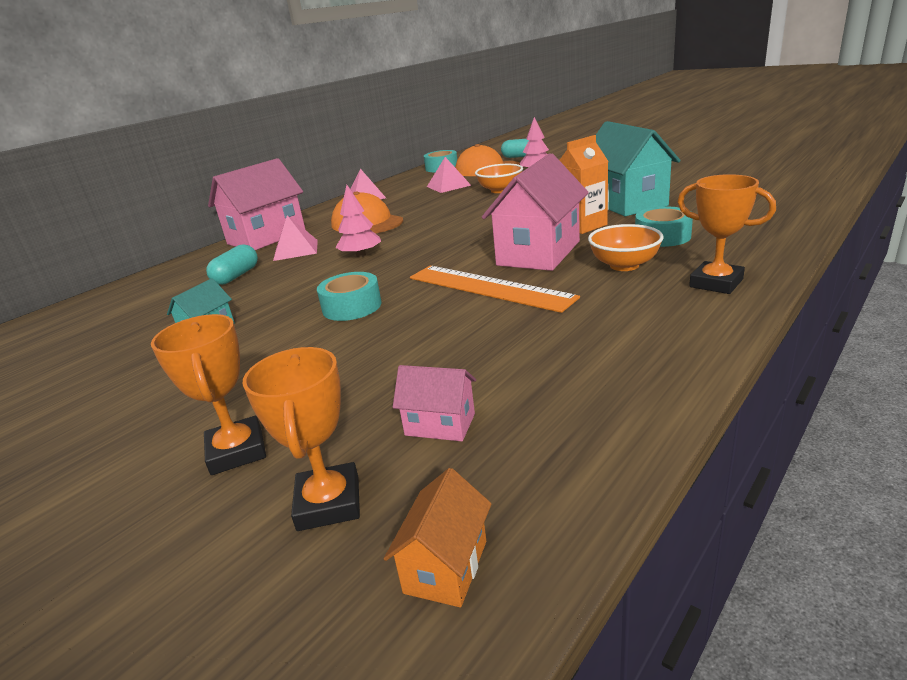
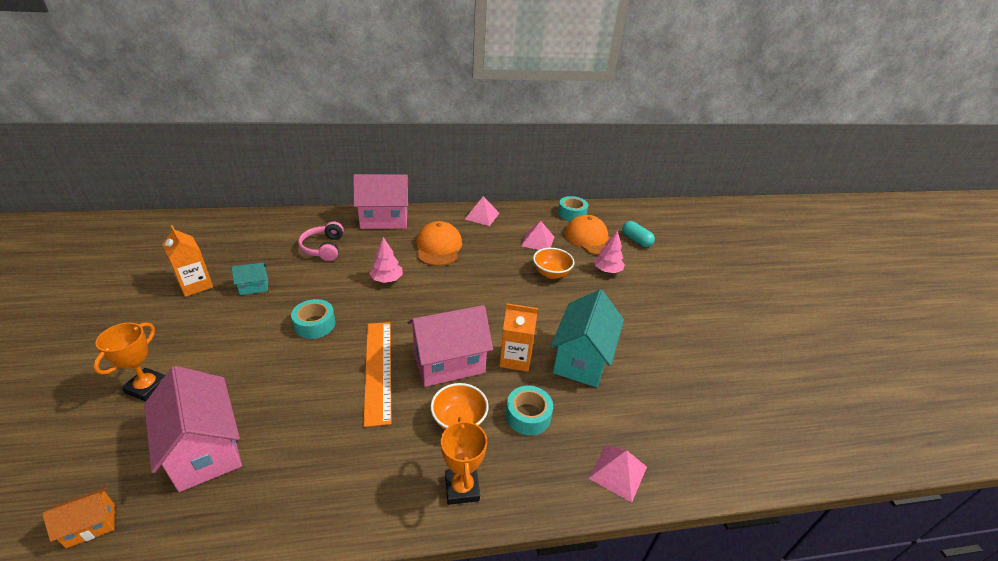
camera: 35 degrees right, 10 degrees up
turquoise capsule [206,244,258,285] -> pink headphones [298,221,344,261]
orange trophy [242,347,360,531] -> none
pink pyramid [273,215,318,261] -> pink pyramid moved to [588,445,647,503]
pink house [393,365,476,441] -> pink house [144,366,242,492], size x2.12
none -> orange carton [162,225,213,297]

